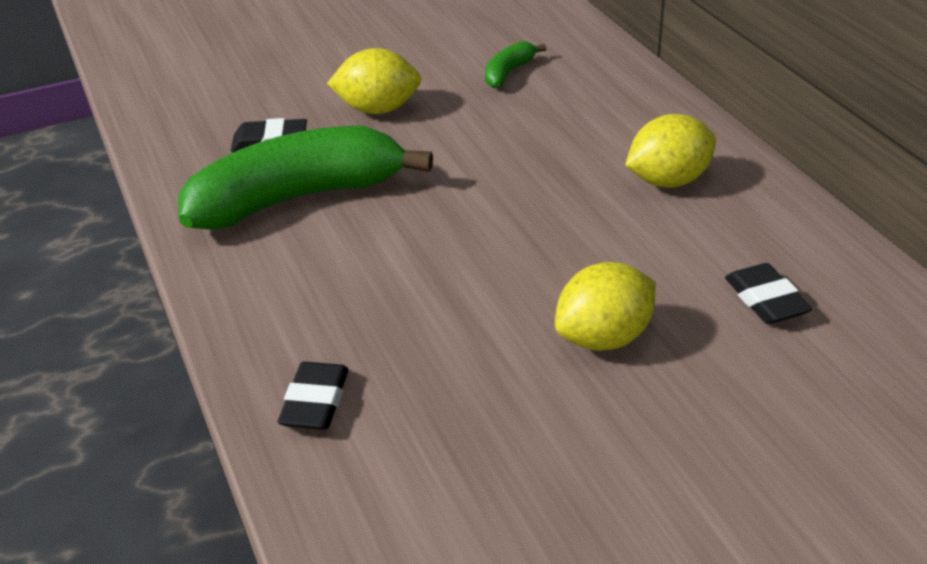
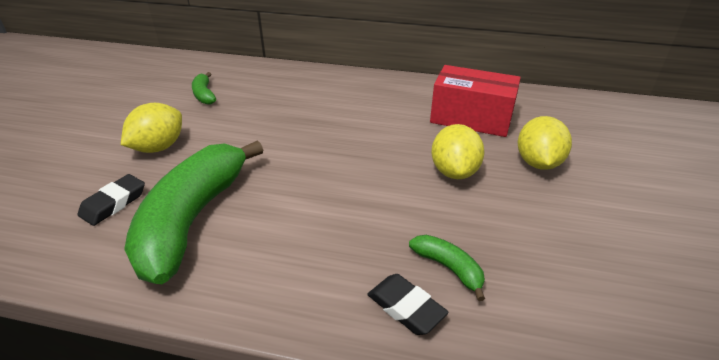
camera: 55 degrees left, 0 degrees up
yellow lemon [625,114,716,188] -> yellow lemon moved to [518,116,572,170]
black eraser [725,263,812,324] -> red box [430,65,521,137]
none -> green banana [409,235,485,301]

